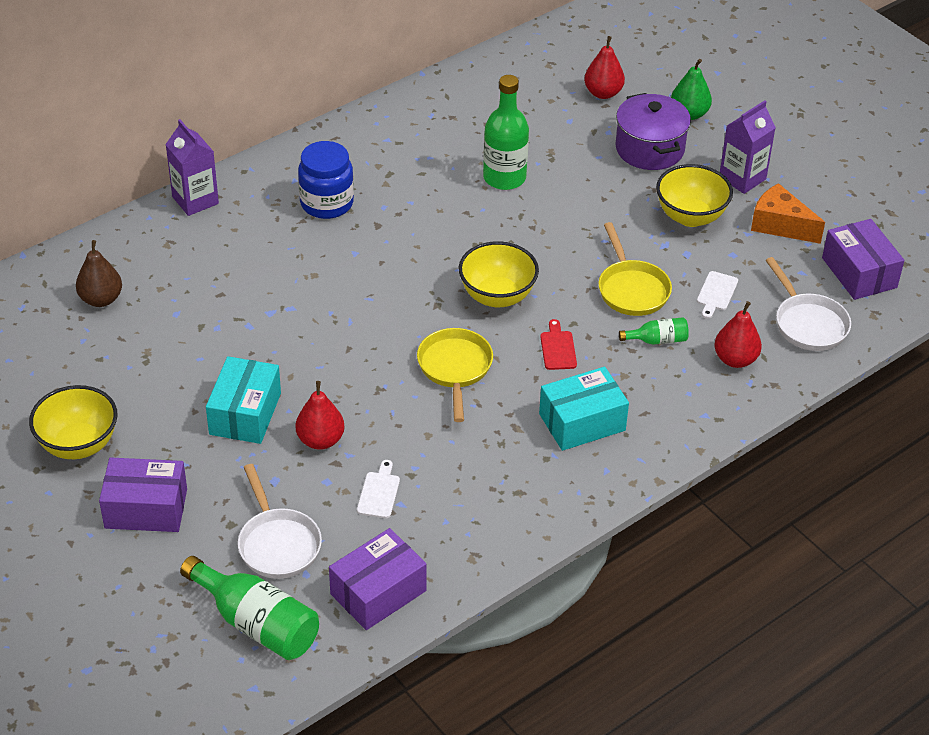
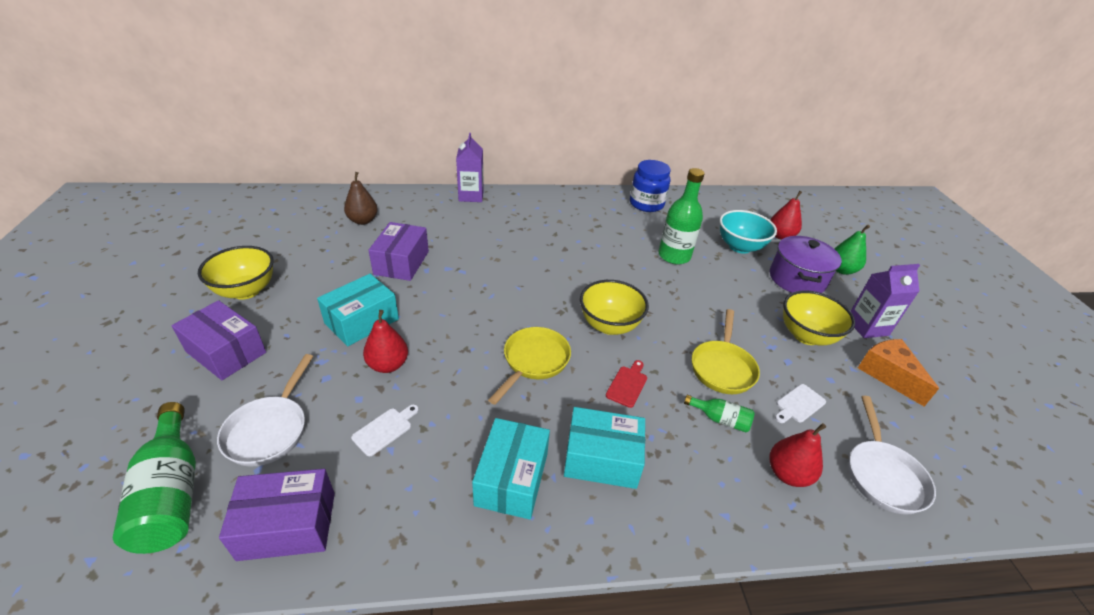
camera: 30 degrees right, 5 degrees down
blue jar [298,141,354,219] -> blue jar moved to [630,160,671,212]
purple box [822,219,905,300] -> purple box moved to [368,222,429,281]
none -> turquoise box [472,418,550,519]
none -> turquoise bowl [720,210,777,254]

